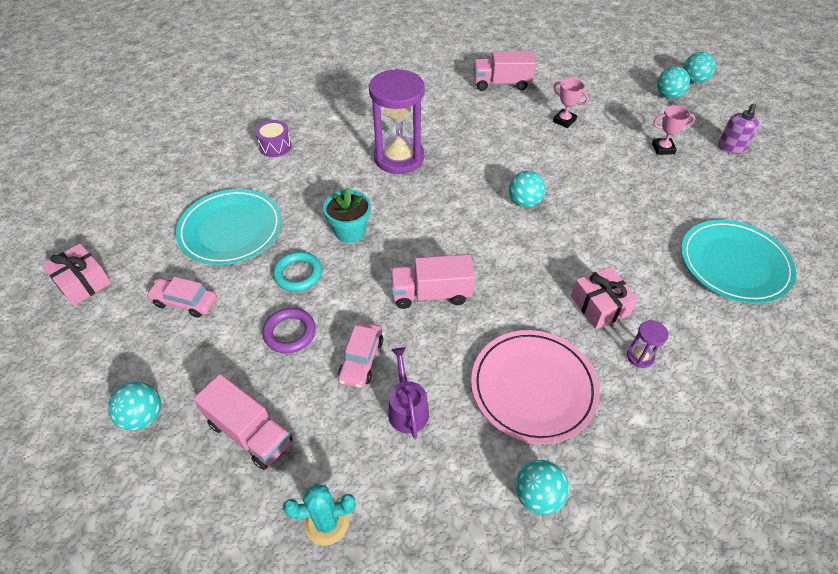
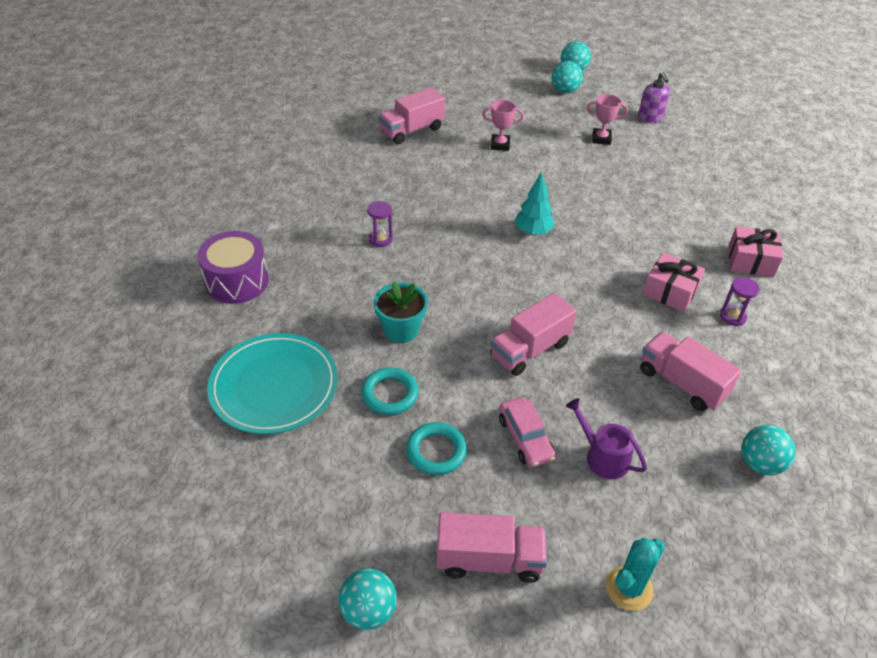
camera: 35 degrees left, 5 degrees down
pink gift [41,244,111,306] -> pink gift moved to [729,226,783,277]
pink car [146,277,217,318] -> none
purple drum [255,120,292,157] -> purple drum [197,231,269,304], size x1.57
purple ring [262,308,316,353] -> turquoise ring [406,422,467,475]
purple hourglass [369,69,425,174] -> purple hourglass [367,201,393,247], size x0.41
pink plate [471,330,600,444] -> pink truck [640,332,741,411]
turquoise ball [509,171,546,208] -> turquoise tree [514,172,554,235]
pink trophy [652,105,695,155] -> pink trophy turned 45 degrees clockwise [587,94,628,145]
turquoise plate [681,220,796,303] -> none

